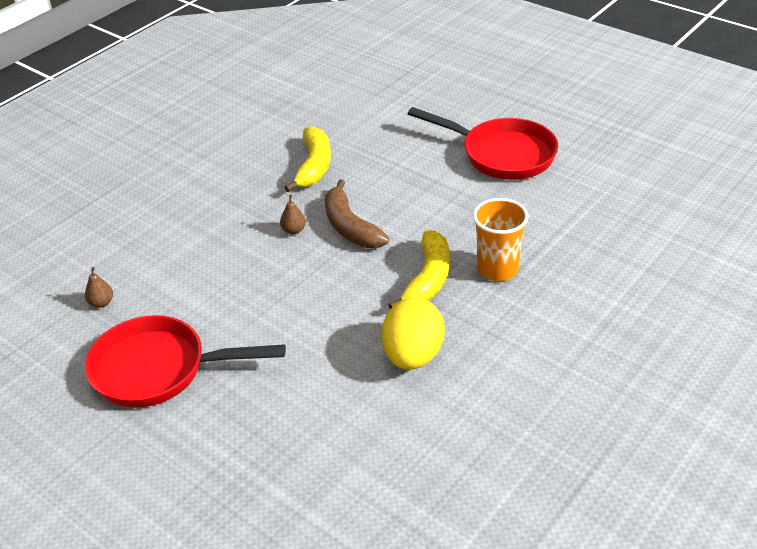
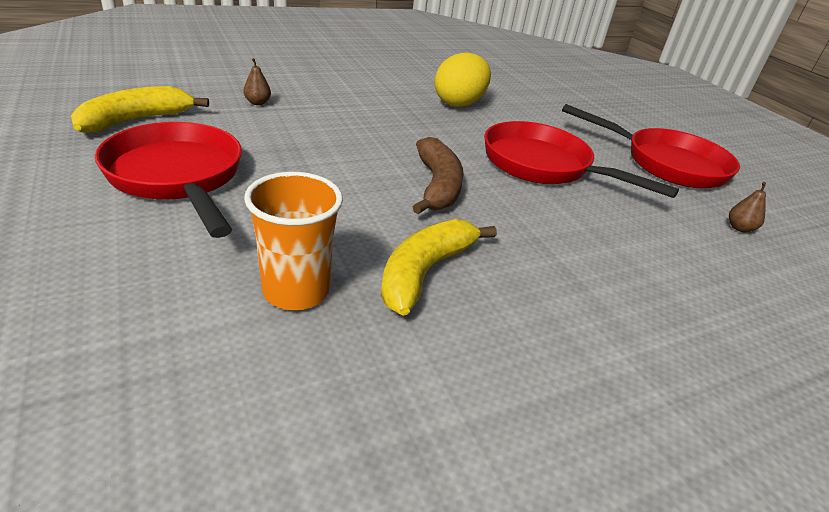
camera: 160 degrees left, 5 degrees down
brown pear [280,195,306,234] -> brown pear moved to [243,58,271,105]
yellow banana [388,230,450,309] -> yellow banana moved to [71,86,209,133]
orange cup [473,198,528,281] -> orange cup moved to [244,172,343,310]
none -> red pan [484,121,679,198]

